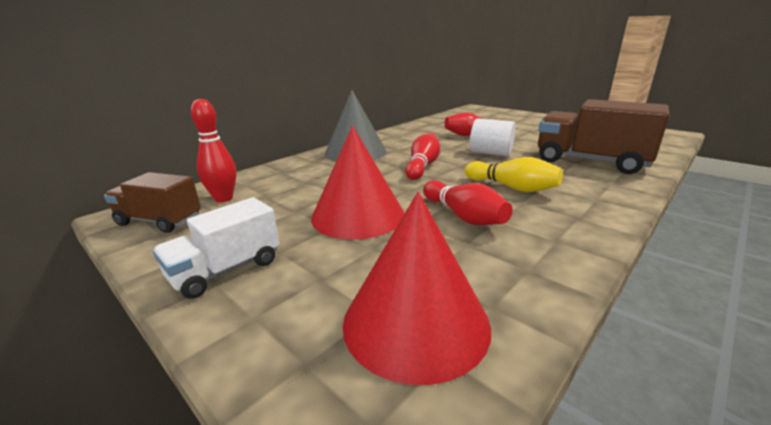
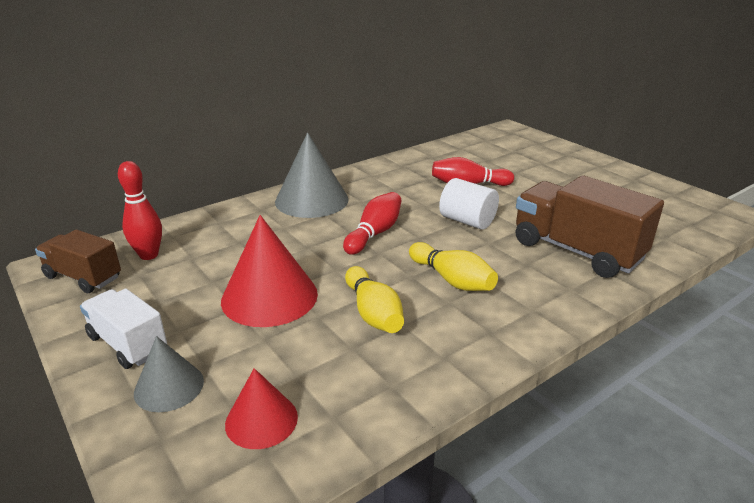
camera: 10 degrees right, 5 degrees up
white truck [153,197,280,299] -> white truck turned 75 degrees clockwise [80,289,167,369]
red cone [343,192,491,385] -> red cone [225,368,298,449], size x0.58
red bowling pin [423,180,513,225] -> yellow bowling pin [345,266,404,333]
none -> grey cone [134,336,204,412]

